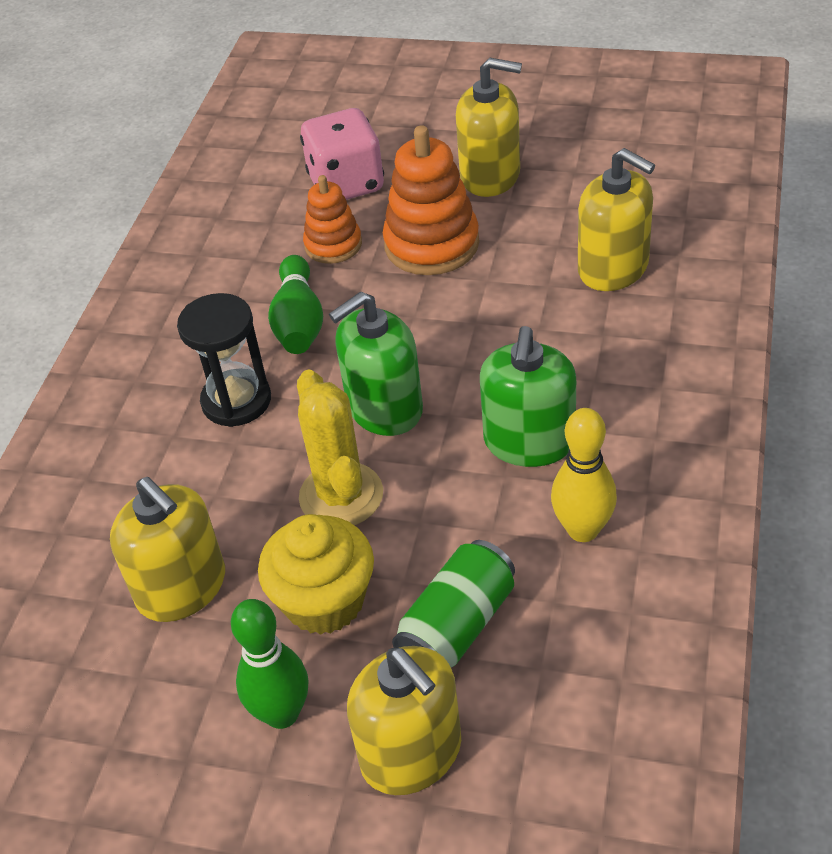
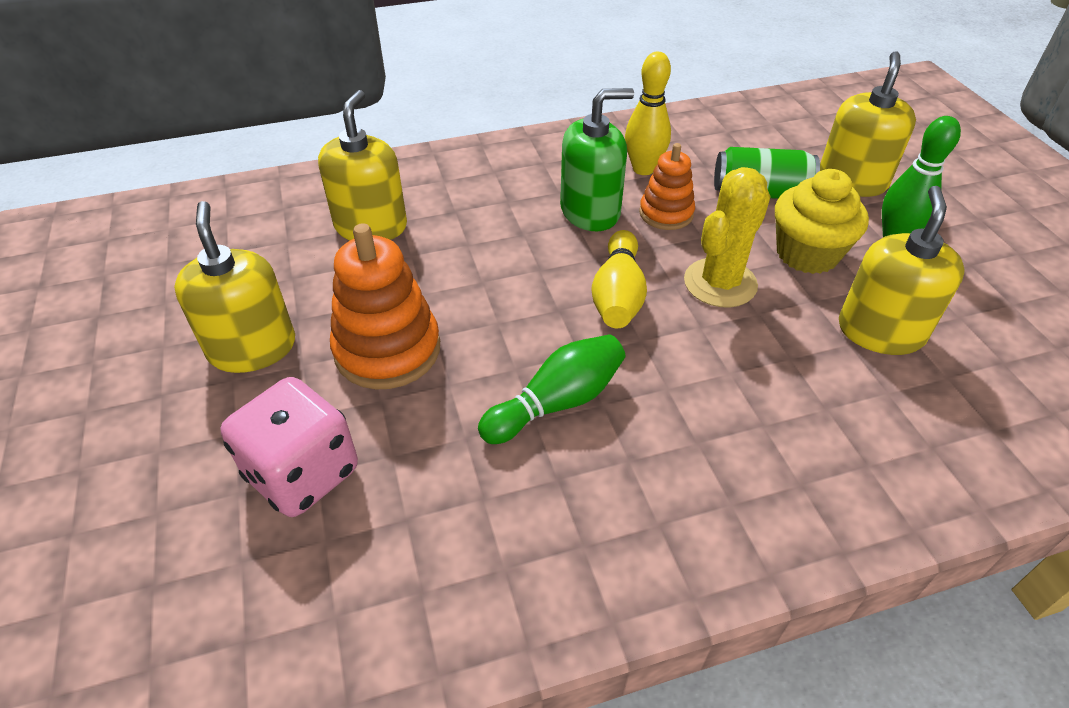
camera: 125 degrees left, 0 degrees up
black hourglass [177,293,271,427] -> none
orange stacking toy [303,175,362,264] -> orange stacking toy moved to [639,143,695,230]
green soap dispenser [329,291,423,436] -> yellow bowling pin [591,230,647,328]

